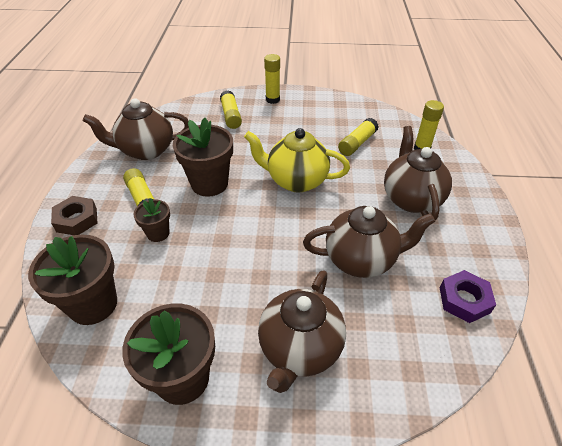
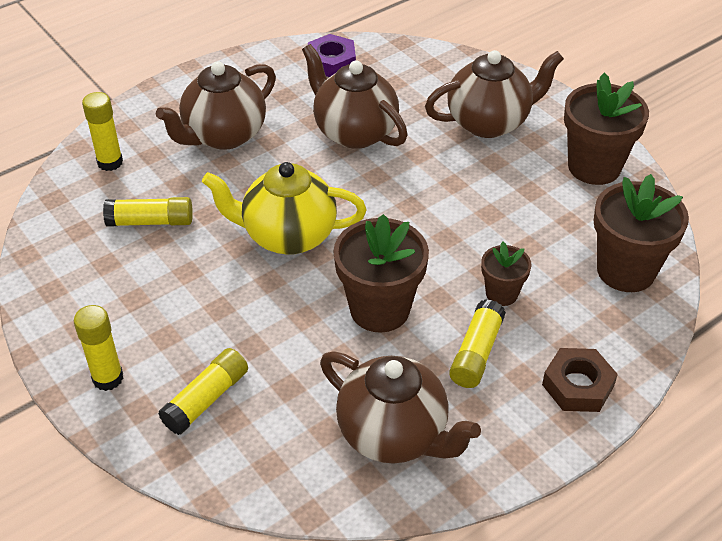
camera: 130 degrees left, 0 degrees up
yellow teapot [244,128,350,193] -> yellow teapot turned 120 degrees clockwise [202,162,366,255]

